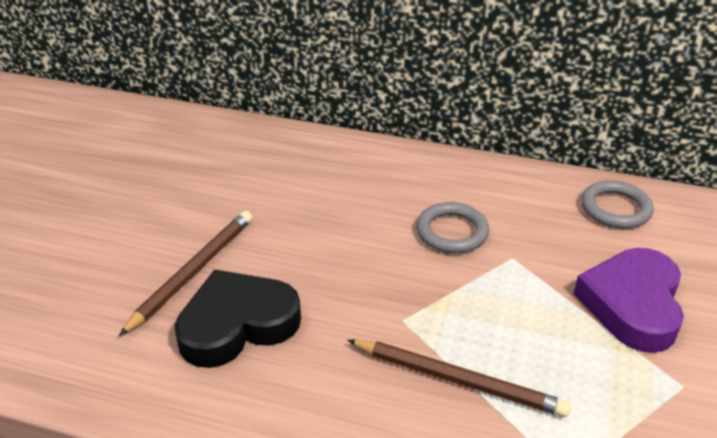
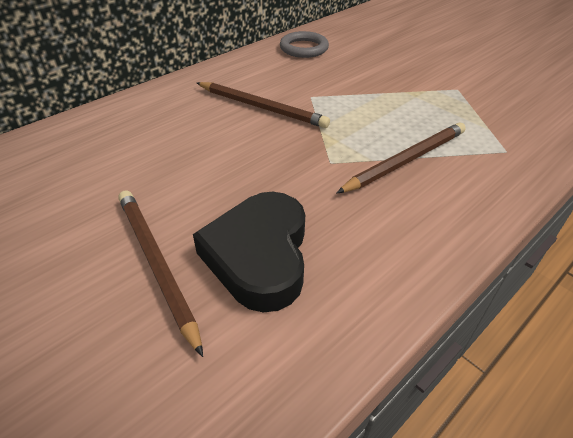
camera: 60 degrees left, 5 degrees up
grey ring [416,202,489,253] -> brown pencil [197,82,330,128]
purple heart [573,248,684,353] -> none

